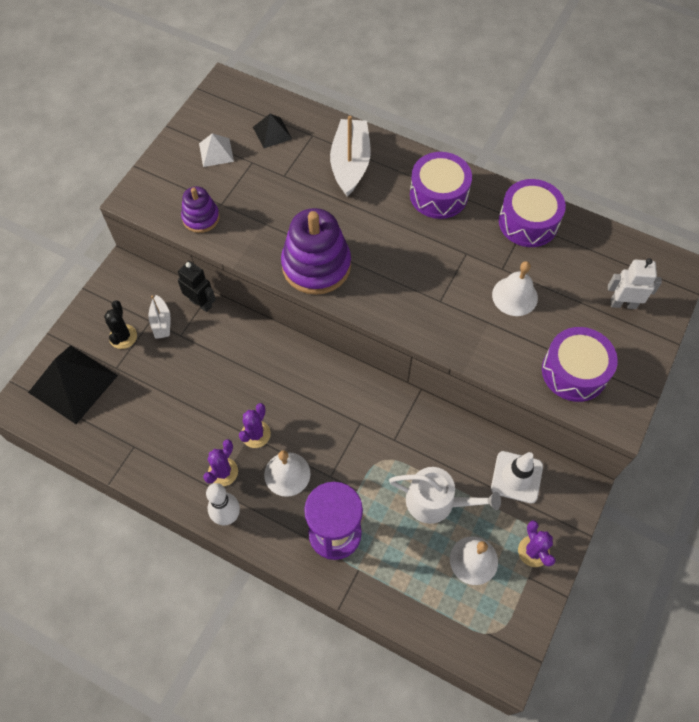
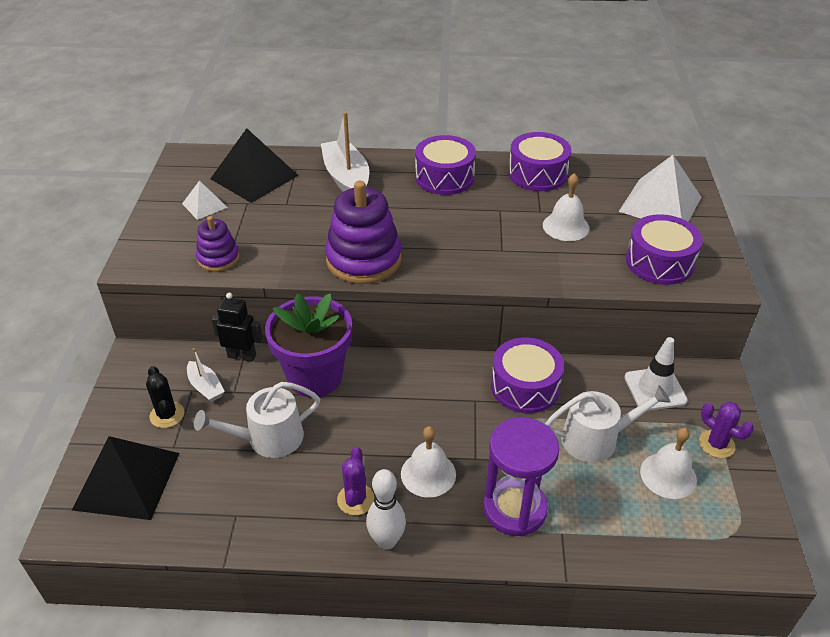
camera: 25 degrees left, 20 degrees down
purple cactus [239,403,271,448] -> none
black pyramid [253,114,292,148] -> black pyramid [210,128,299,203], size x1.94
white robot [608,258,662,309] -> white pyramid [619,155,702,222]
none -> white watering can [194,382,320,458]
none -> purple flower pot [265,293,352,397]
none -> purple drum [491,337,564,413]

